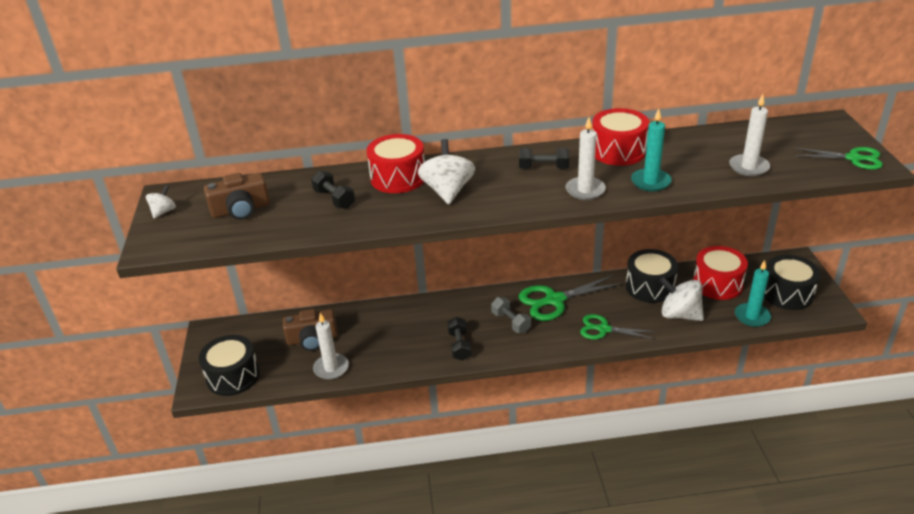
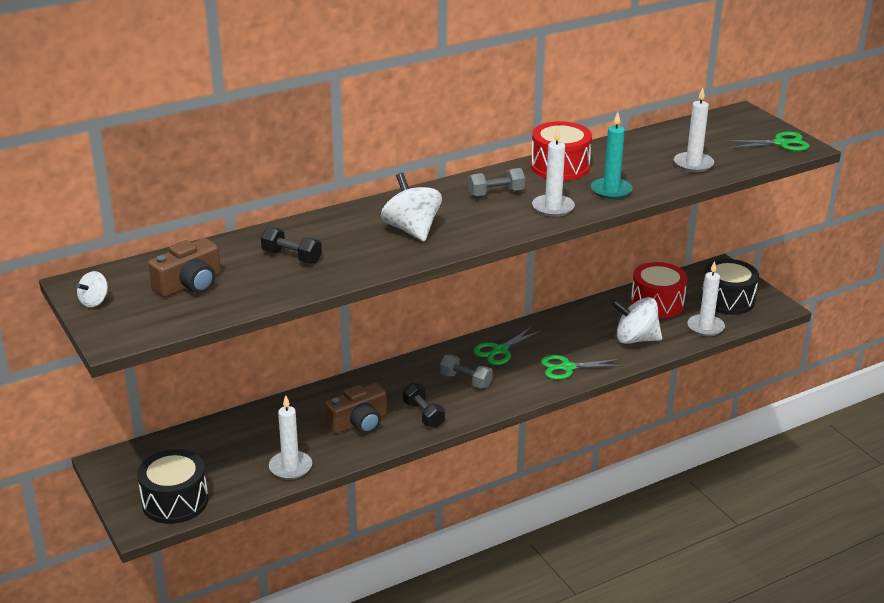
camera: 25 degrees left, 5 degrees down
white spinning top [146,185,176,219] -> white spinning top turned 150 degrees counterclockwise [77,271,108,307]
brown camera [283,309,338,351] -> brown camera moved to [324,383,387,434]
red drum [367,134,425,193] -> none
black dumbbell [519,148,569,169] -> grey dumbbell [468,168,525,197]
green scissors [519,275,623,321] -> green scissors [473,326,542,365], size x0.66
black drum [626,249,678,303] -> none
turquoise candle [735,260,771,327] -> white candle [687,261,725,336]

